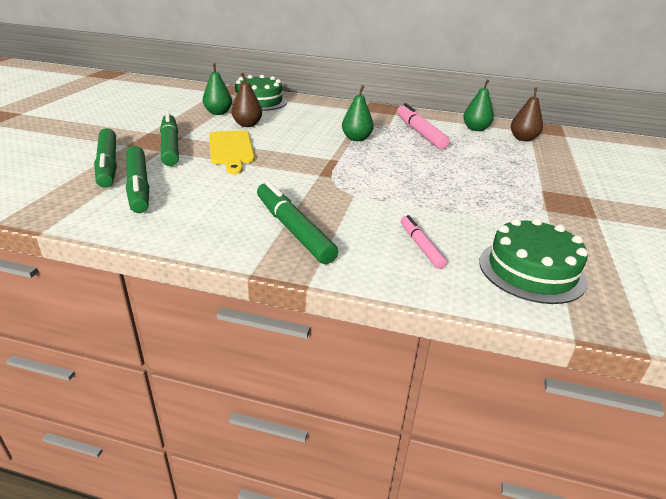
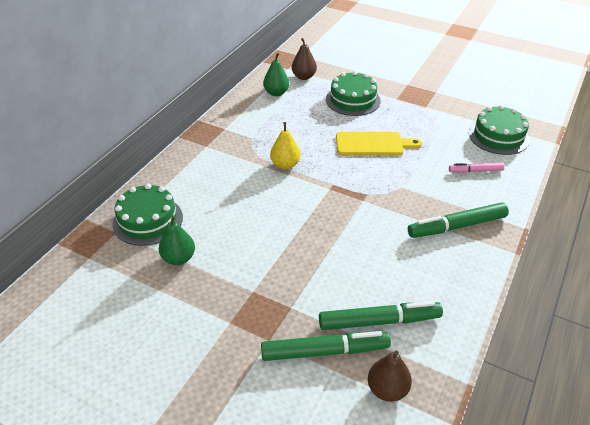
camera: 75 degrees left, 10 degrees up
green marker [160,112,179,166] -> none
yellow cutting board [209,131,255,174] -> yellow cutting board moved to [336,132,422,155]
brown pear [231,73,262,127] -> brown pear moved to [368,351,412,402]
green pear [342,85,374,141] -> yellow pear [270,122,301,169]
pink marker [397,103,450,149] -> none
none -> green cake [326,71,381,116]

